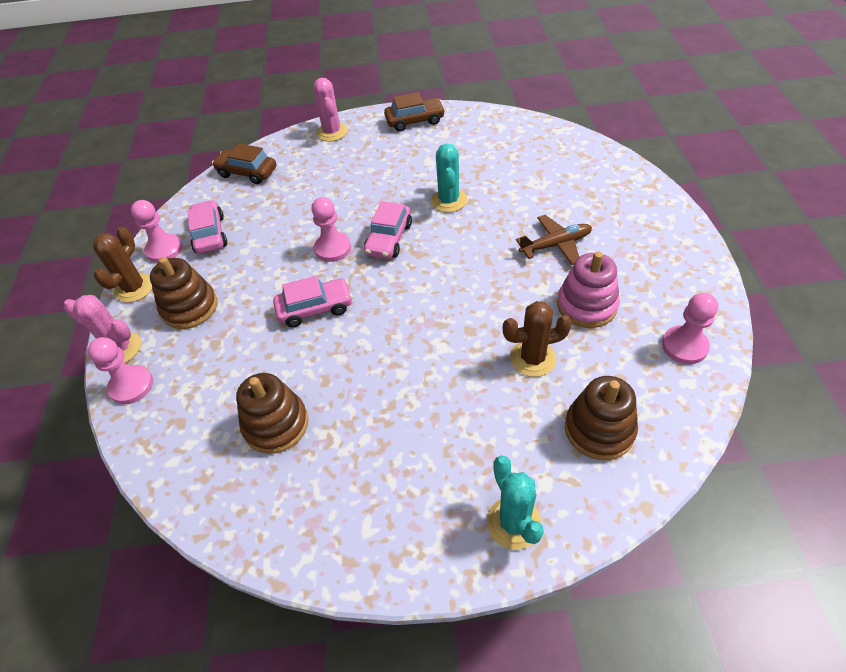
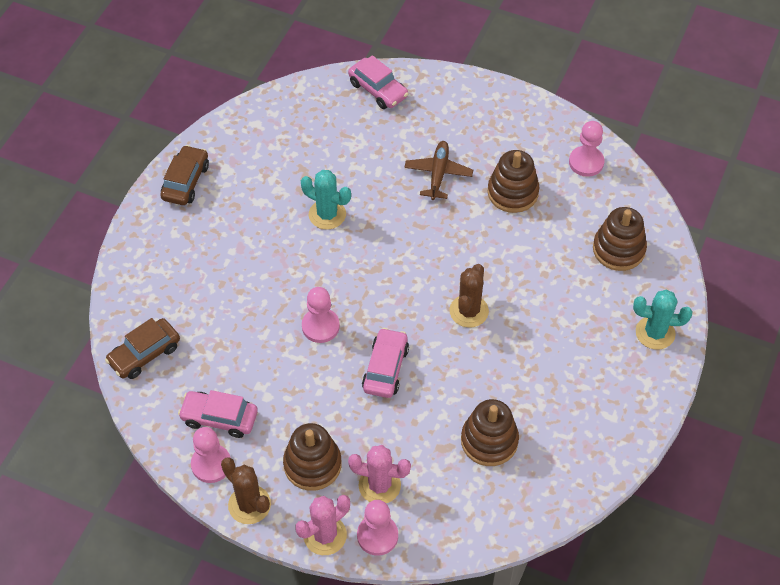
camera: 65 degrees left, 5 degrees up
pink cactus [313,78,348,142] -> pink cactus moved to [348,445,411,503]
pink car [364,201,412,259] -> pink car moved to [348,55,408,109]
brown cactus [503,301,572,377] -> brown cactus moved to [449,264,489,328]
pink stacking toy [557,251,620,328] -> brown stacking toy [488,150,540,213]

